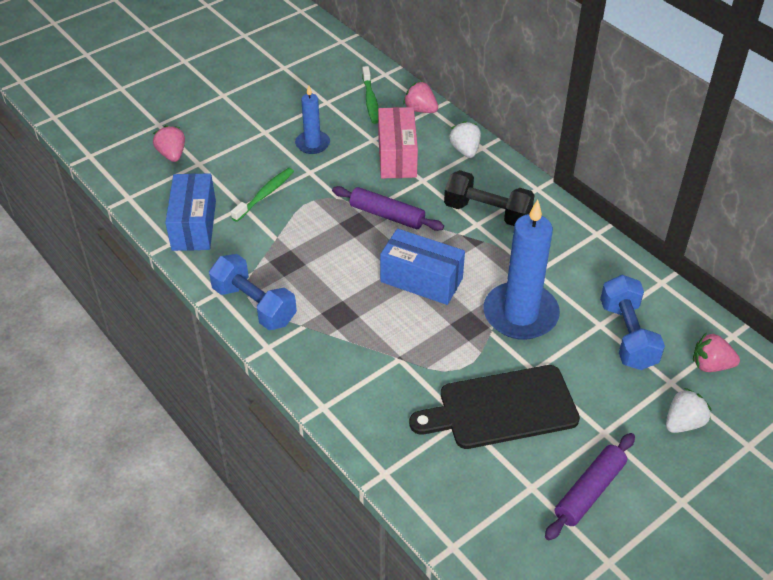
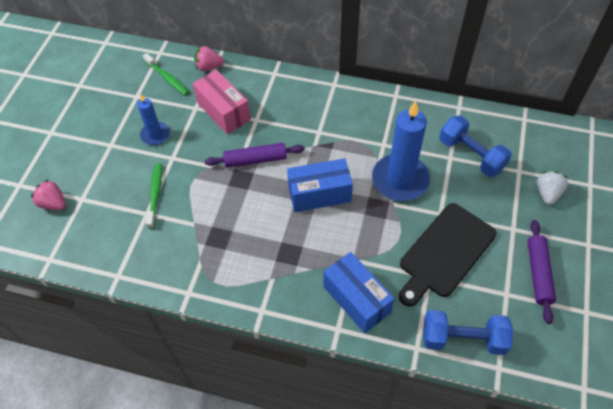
camera: 35 degrees left, 10 degrees up
blue box [165,173,216,251] -> blue box moved to [323,252,395,333]
blue dumbbell [209,254,297,330] -> blue dumbbell moved to [423,310,513,355]
black dumbbell [444,170,534,226] -> none
white strawberry [449,121,481,158] -> none
pink strawberry [693,332,740,372] -> none

